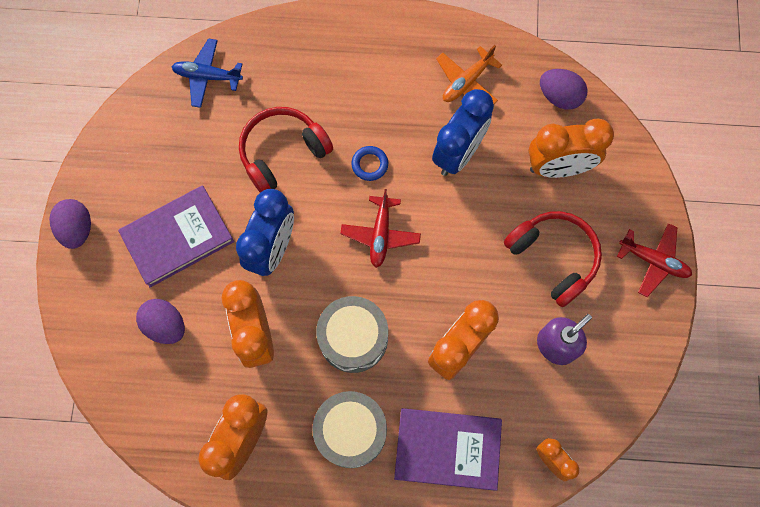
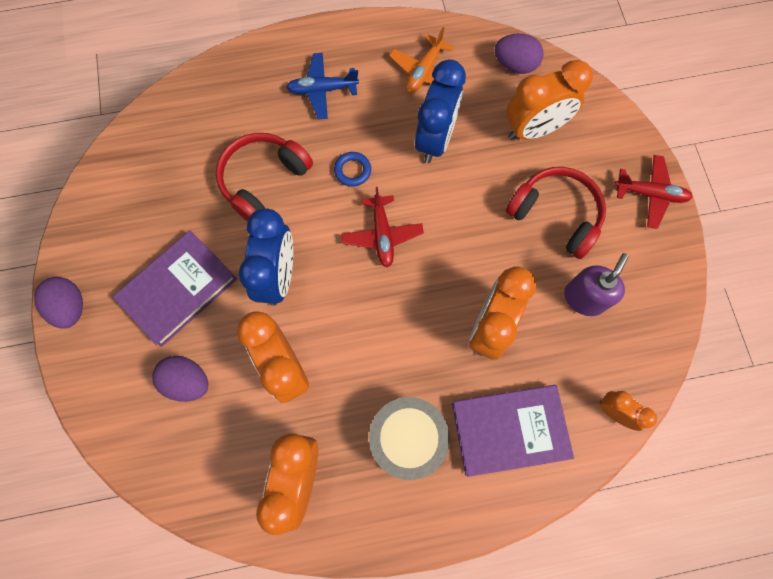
camera: 15 degrees left, 0 degrees up
blue plane [172,38,243,108] -> blue plane moved to [286,53,359,120]
grey drum [316,296,388,373] -> none

